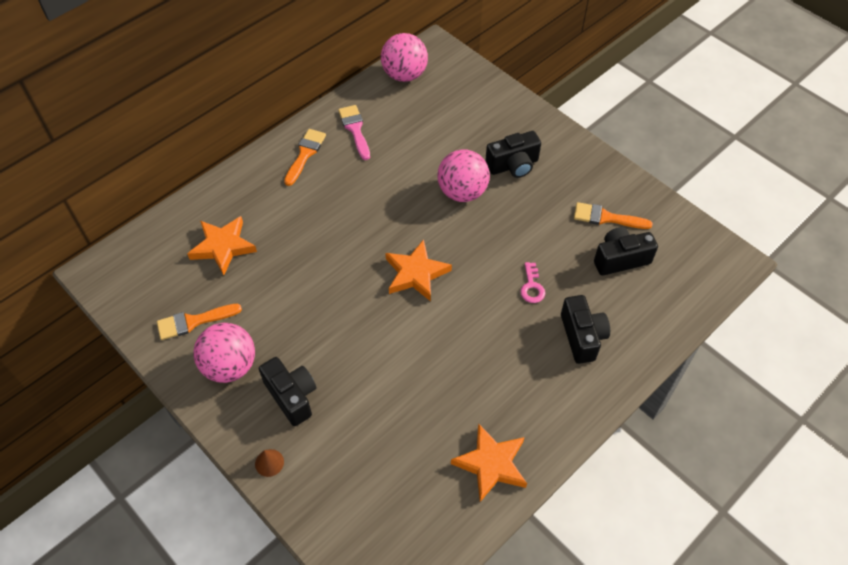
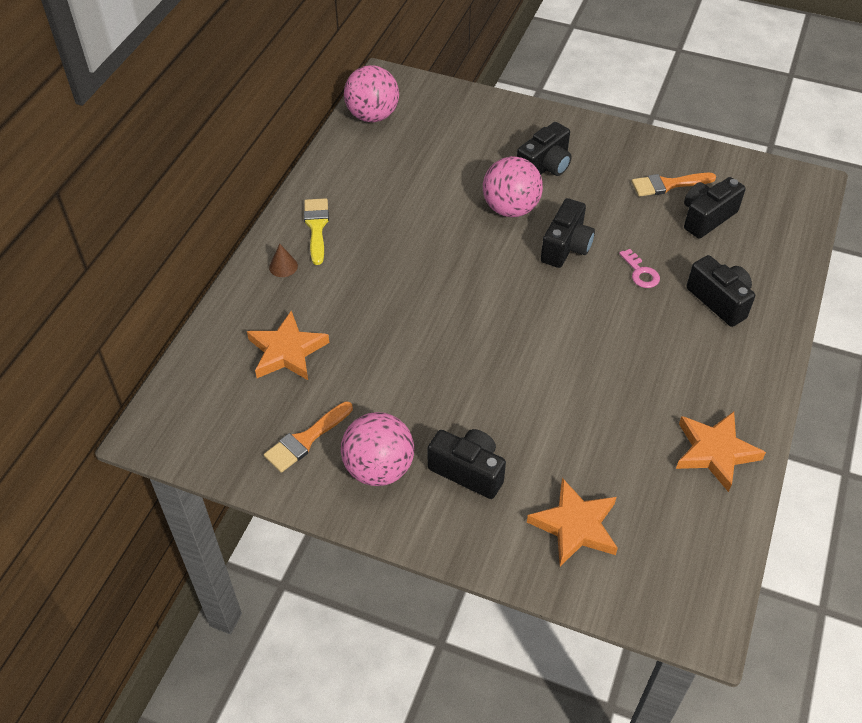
camera: 25 degrees left, 5 degrees down
brown cone [255,449,284,477] -> brown cone moved to [269,244,298,277]
orange brush [284,129,326,186] -> yellow brush [304,198,329,265]
pink brush [338,105,370,160] -> none
orange star [385,239,452,301] -> orange star moved to [527,478,618,566]
none -> black camera [541,198,595,268]

